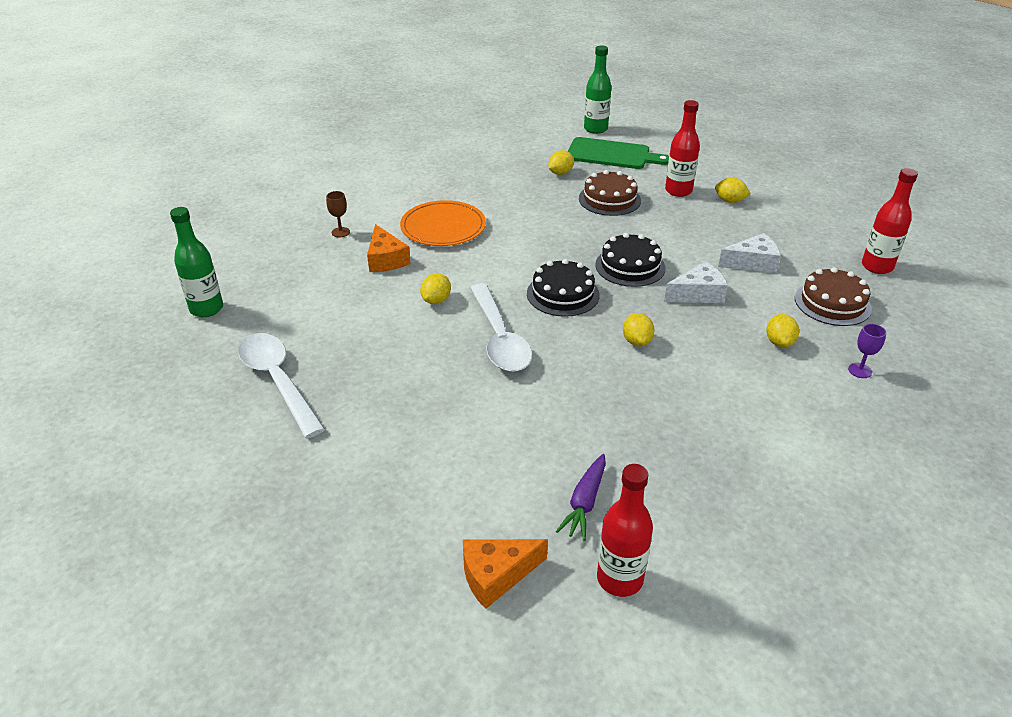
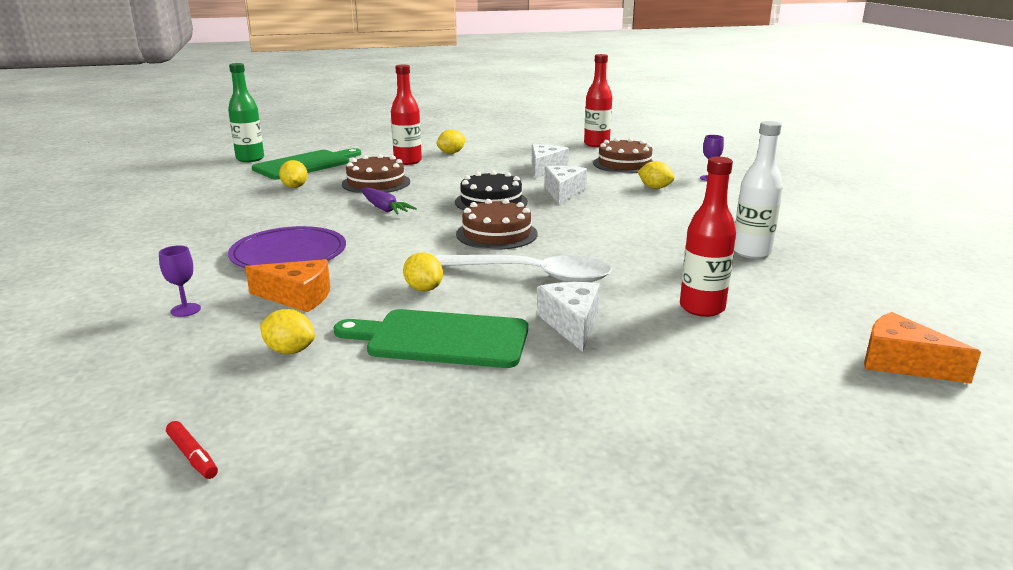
camera: 60 degrees left, 15 degrees down
green bottle [170,207,223,317] -> red marker [166,421,218,479]
white spoon [238,333,325,438] -> none
brown goblet [326,191,350,237] -> purple goblet [159,246,201,317]
orange plate [400,200,486,246] -> purple plate [228,226,346,268]
orange cheese [463,539,548,609] -> orange cheese turned 120 degrees clockwise [864,312,981,384]
black cake [527,259,600,317] -> brown cake [456,199,538,250]
purple carrot [556,454,606,541] -> purple carrot moved to [361,187,417,215]
red bottle [597,464,653,597] -> red bottle moved to [680,157,736,317]
yellow lemon [623,313,655,346] -> yellow lemon moved to [260,309,315,354]
none -> green cutting board [334,309,528,368]
none -> white cheese [537,282,600,352]
none -> white bottle [734,121,783,259]

